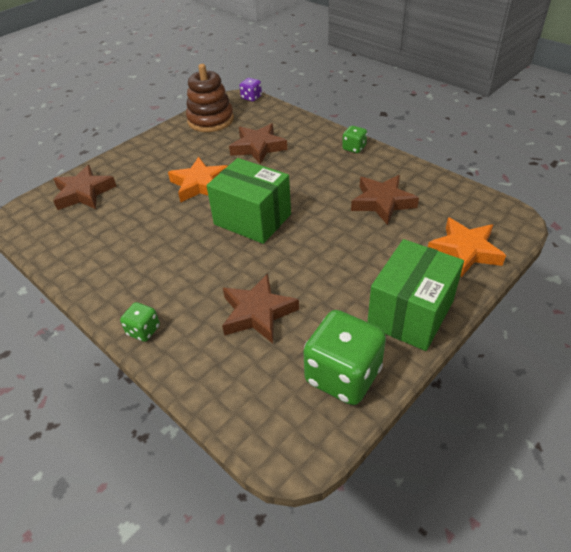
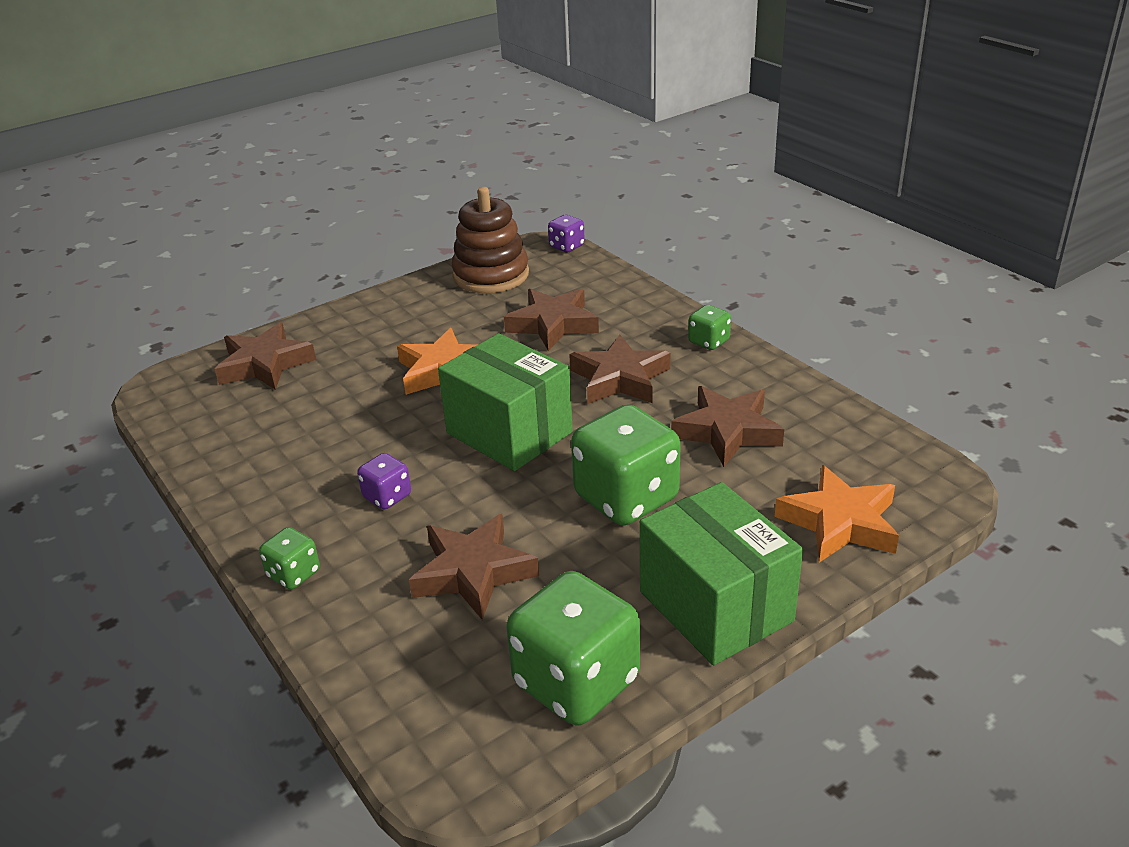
camera: 10 degrees right, 10 degrees down
green box [368,239,464,351] -> green box turned 75 degrees counterclockwise [640,482,803,665]
none -> purple dice [357,453,411,509]
none -> brown star [569,335,671,404]
none -> green dice [571,404,681,526]

